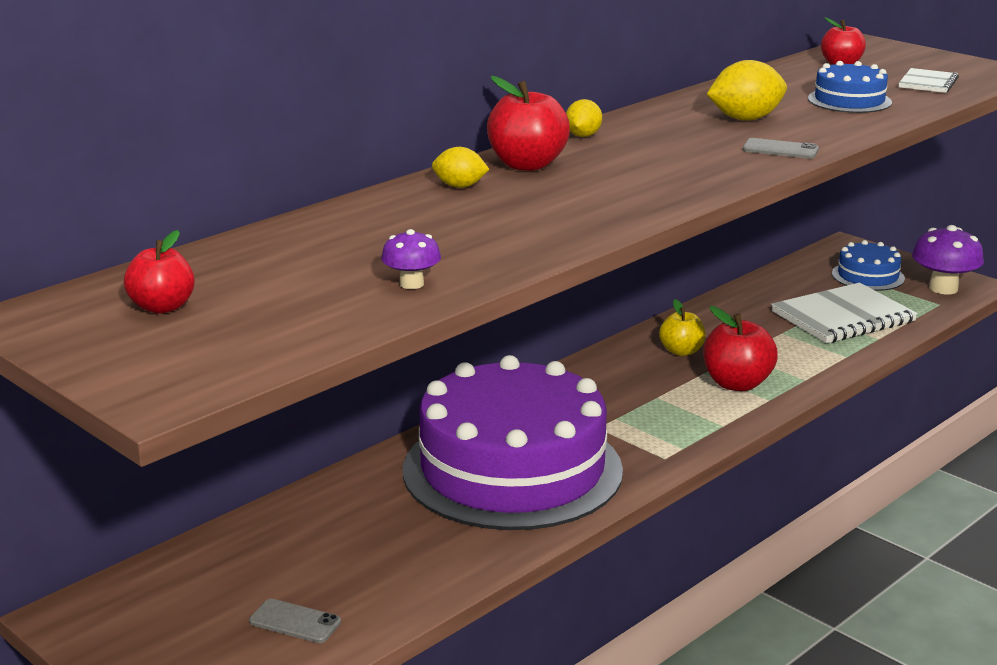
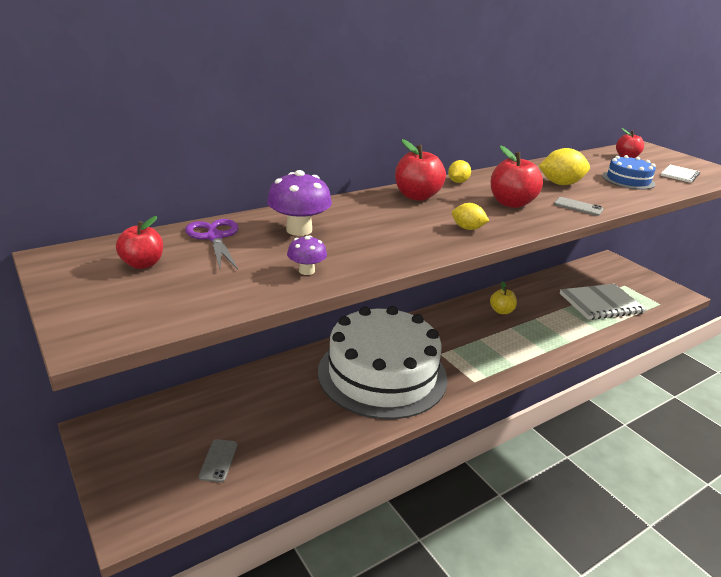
camera: 10 degrees right, 5 degrees up
grey phone [249,599,341,643] -> grey phone turned 60 degrees clockwise [199,439,237,482]
purple cake [403,355,623,530] -> white cake [318,306,447,419]
yellow lemon [432,147,490,188] -> yellow lemon moved to [452,203,489,230]
red apple [703,306,778,391] -> red apple moved to [491,146,543,208]
blue cake [832,240,905,291] -> none
purple mushroom [912,225,984,294] -> purple mushroom moved to [267,170,332,236]
none -> purple scissors [185,219,238,270]

